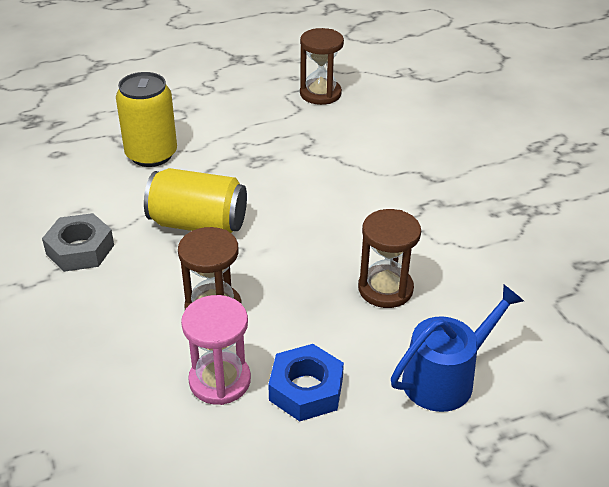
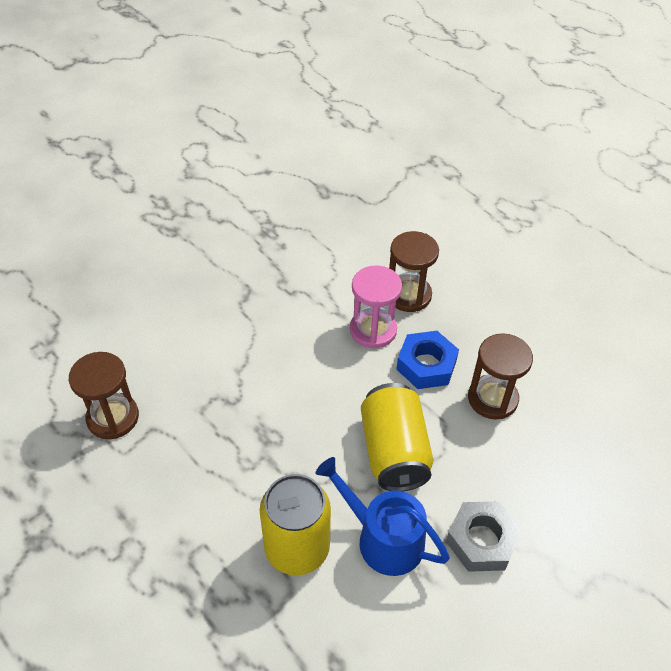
camera: 110 degrees left, 10 degrees up
pink hourglass [181,295,251,405] -> pink hourglass moved to [350,265,402,349]
blue nut [268,344,344,421] -> blue nut moved to [396,331,459,389]
blue watering can [391,285,524,412] -> blue watering can moved to [316,457,450,576]

